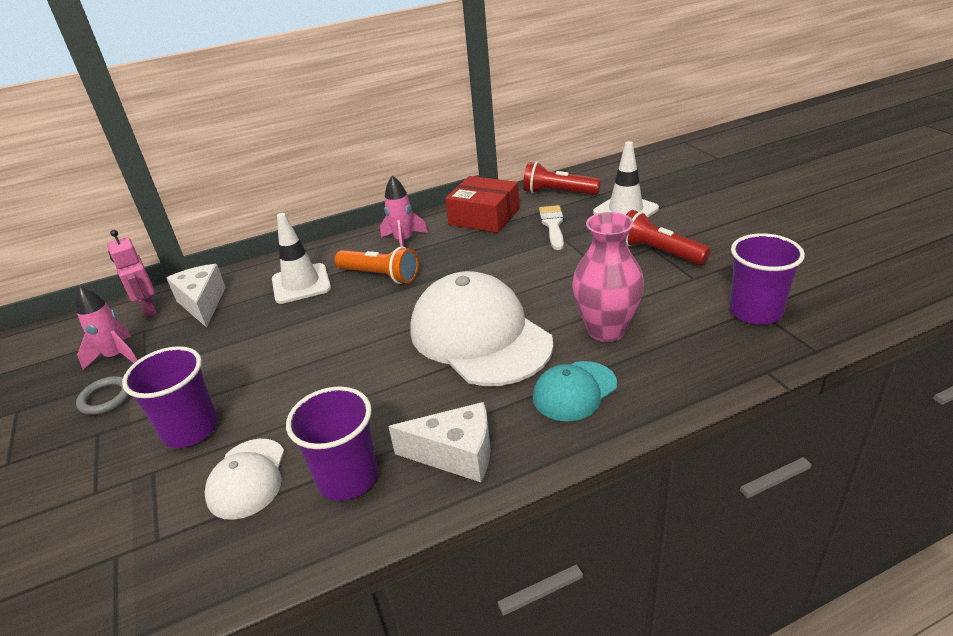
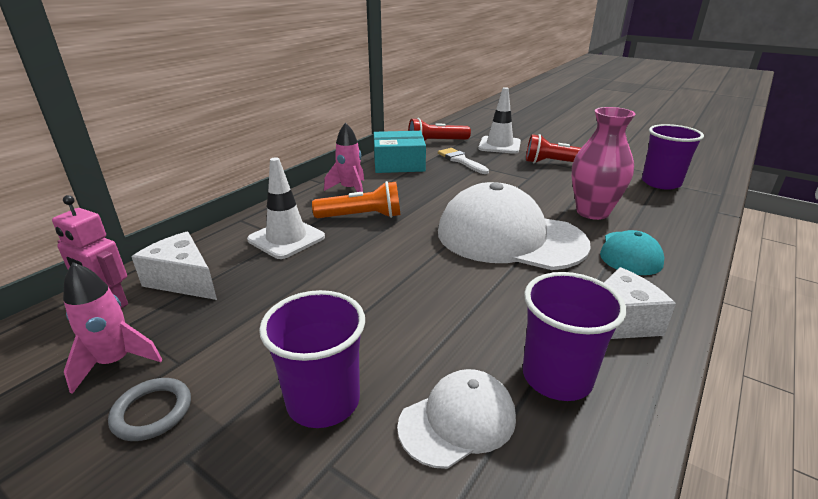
camera: 35 degrees left, 5 degrees down
white cap [205,439,284,520] -> white cap turned 90 degrees counterclockwise [397,369,516,469]
red box [445,176,520,233] -> turquoise box [374,131,426,173]

